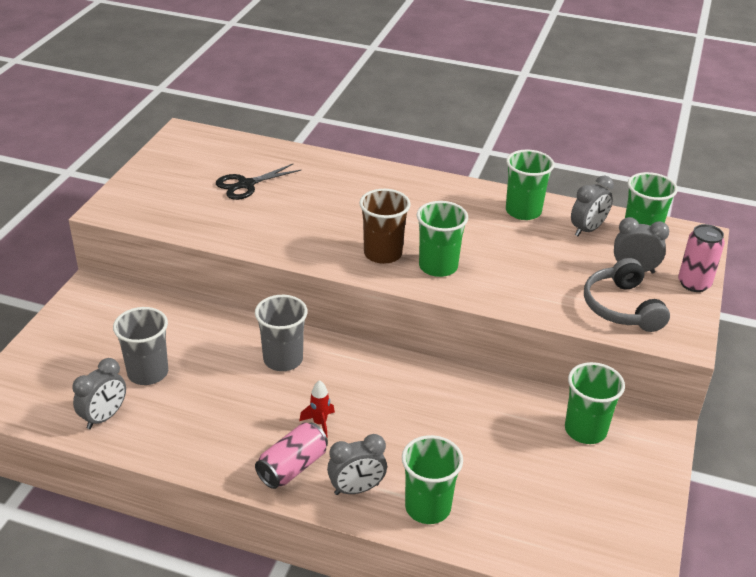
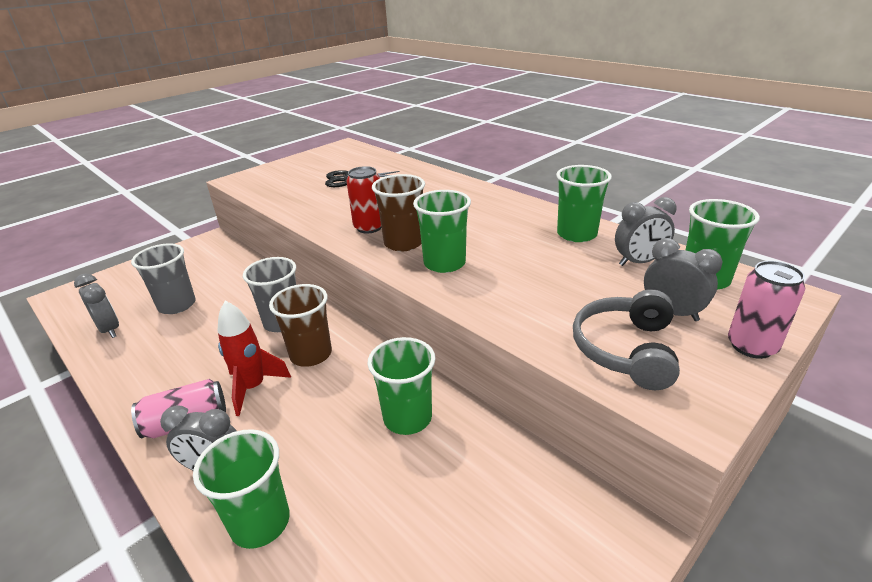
camera: 30 degrees right, 5 degrees down
grey clock [72,358,126,429] -> grey clock turned 105 degrees counterclockwise [74,273,119,338]
red rocket [299,380,335,438] -> red rocket [218,301,291,416], size x1.68
green cup [565,362,625,444] -> green cup moved to [368,337,436,435]
none -> brown cup [269,284,332,367]
none -> red can [346,166,381,234]

